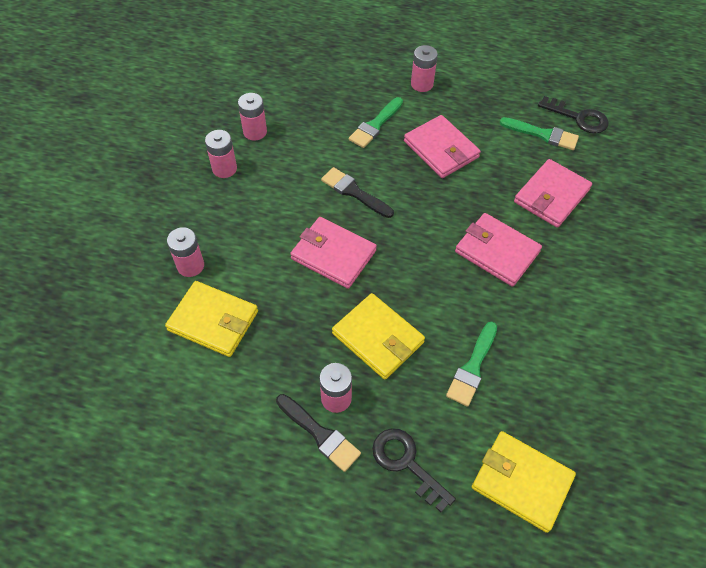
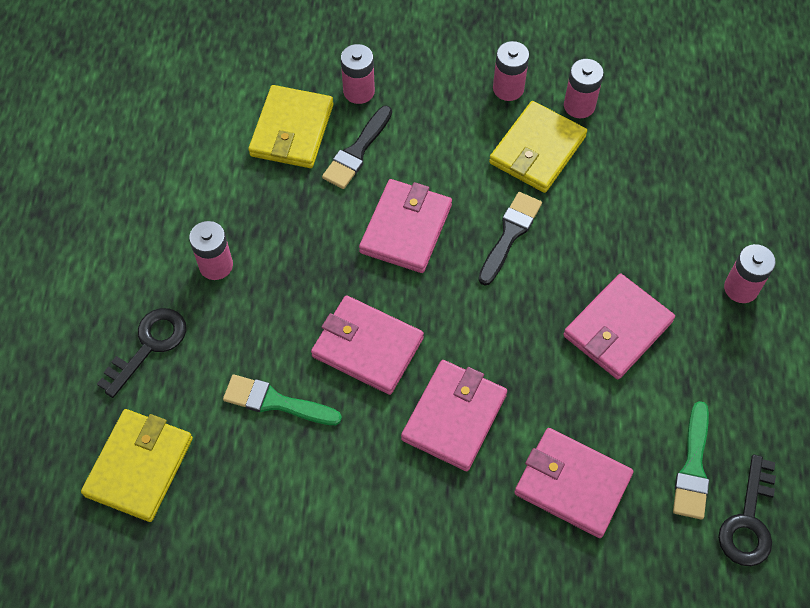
camera: 80 degrees right, 5 degrees up
black brush [276,394,361,472] -> black brush moved to [322,106,392,189]
yellow wallet [332,293,425,380] -> yellow wallet moved to [489,101,587,193]
green brush [349,97,403,148] -> none
none -> pink wallet [311,295,424,395]

